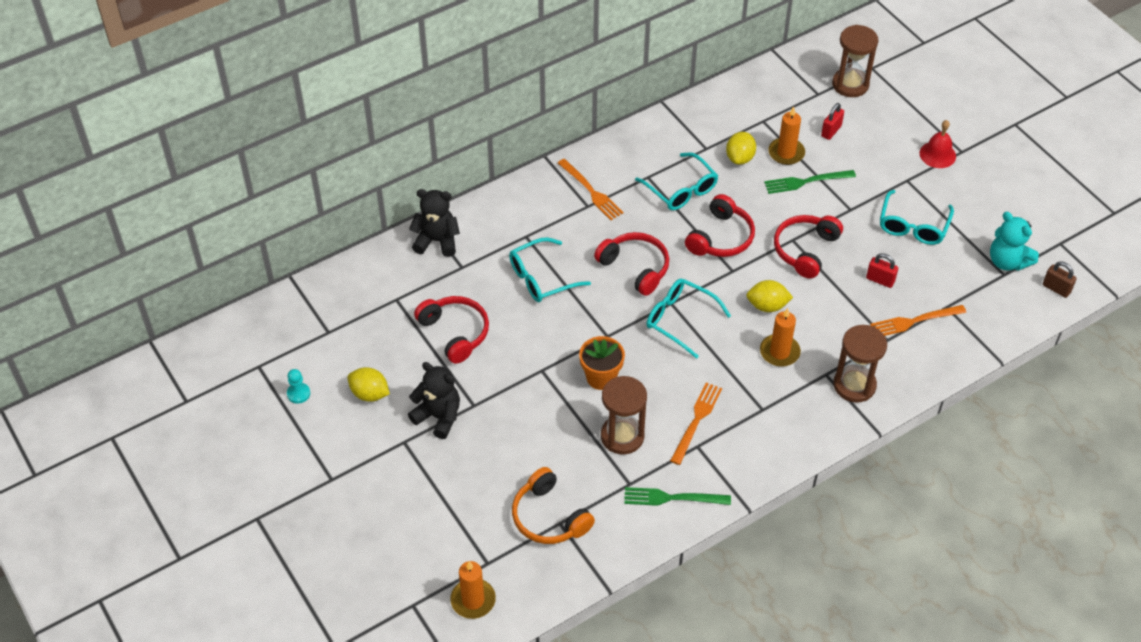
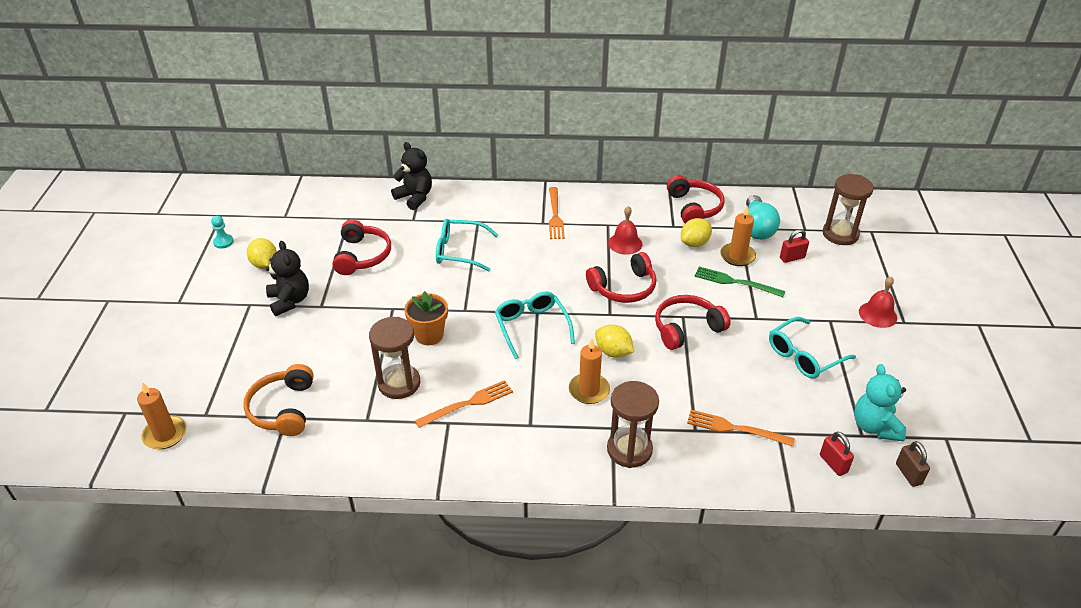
camera: 35 degrees right, 10 degrees down
red headphones [594,232,669,296] -> red headphones moved to [667,175,725,223]
green fork [624,487,731,506] -> none
turquoise glasses [635,152,718,210] -> red bell [608,206,643,255]
red padlock [866,253,898,288] -> red padlock moved to [820,432,854,476]
none -> turquoise light bulb [746,195,780,240]

